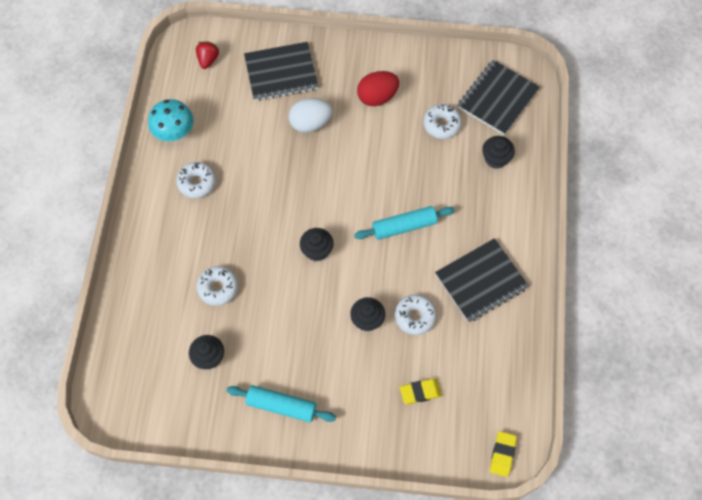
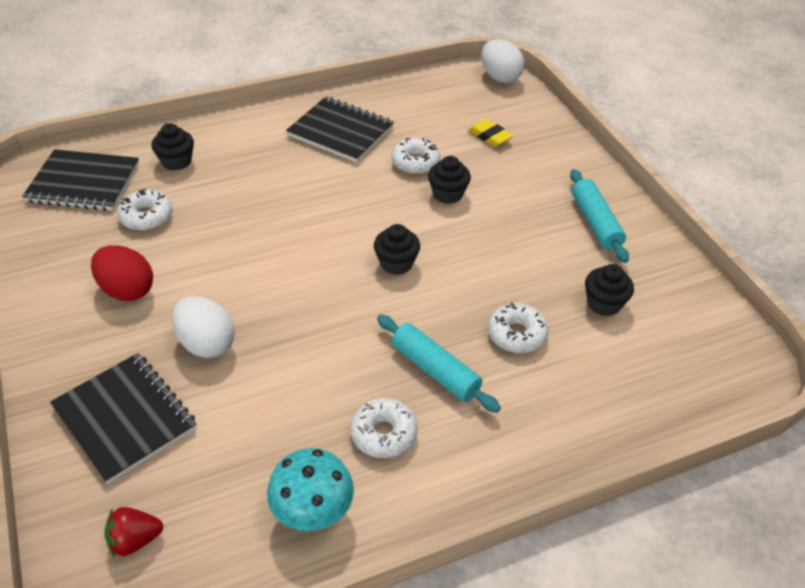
camera: 120 degrees left, 20 degrees down
turquoise rolling pin [354,206,455,240] -> turquoise rolling pin moved to [377,314,501,413]
yellow eraser [490,431,517,477] -> white egg [481,40,525,83]

